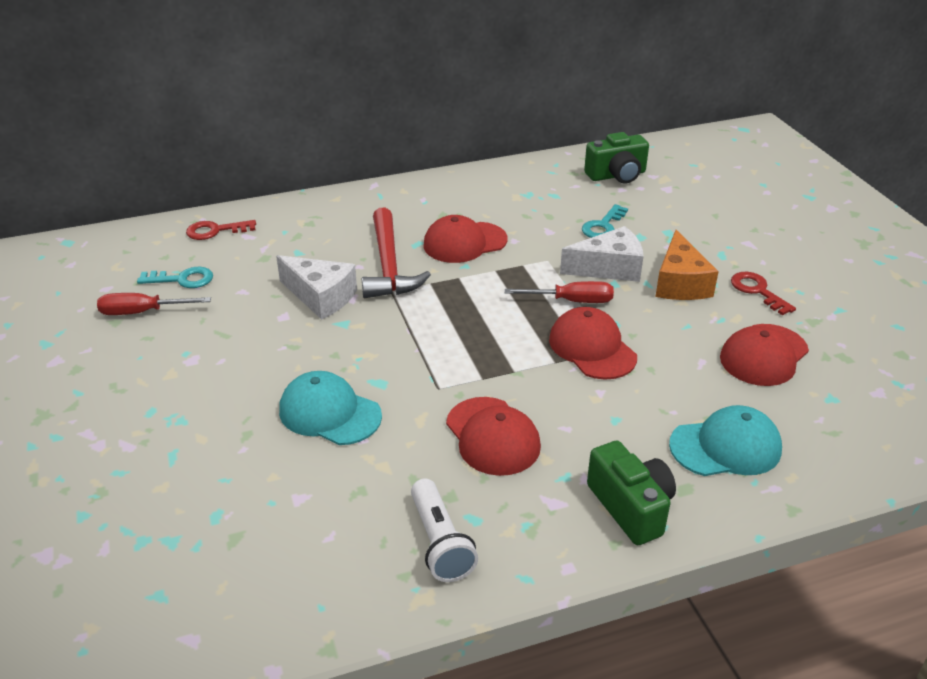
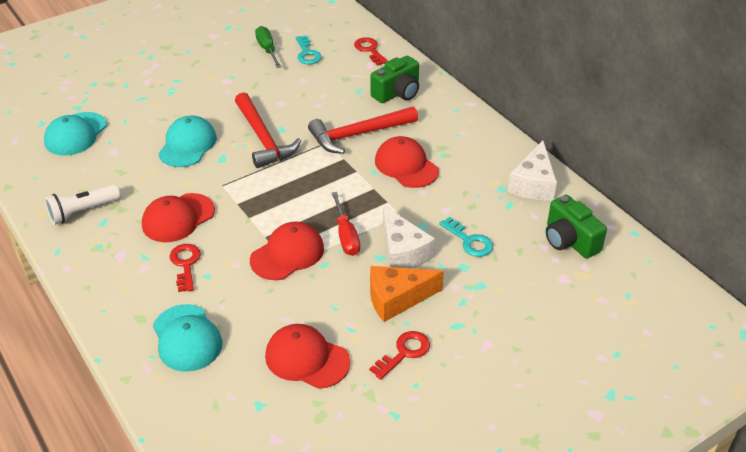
camera: 75 degrees right, 5 degrees up
red screwdriver [97,293,211,315] -> green screwdriver [255,26,281,68]
white cheese [276,255,357,320] -> white cheese moved to [508,141,557,200]
turquoise key [582,204,628,238] -> turquoise key turned 150 degrees counterclockwise [439,217,493,257]
green camera [587,441,676,545] -> green camera moved to [371,56,419,103]
none -> turquoise cap [44,112,107,156]
none -> red key [170,244,201,292]
none -> red hammer [235,92,301,168]

